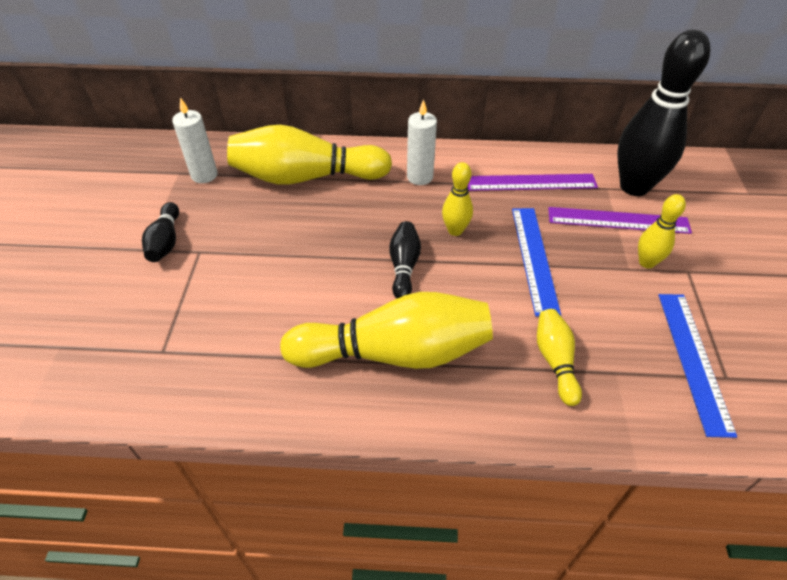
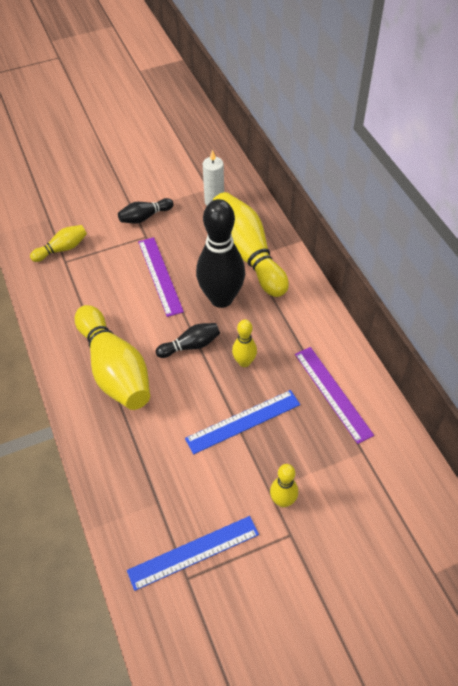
camera: 65 degrees right, 5 degrees up
white candle [407,99,437,185] -> none
yellow bowling pin [537,309,582,406] -> yellow bowling pin moved to [30,225,87,262]
purple ruler [548,207,692,234] -> purple ruler moved to [138,237,184,317]
black bowling pin [617,30,710,196] -> black bowling pin moved to [196,199,245,308]

